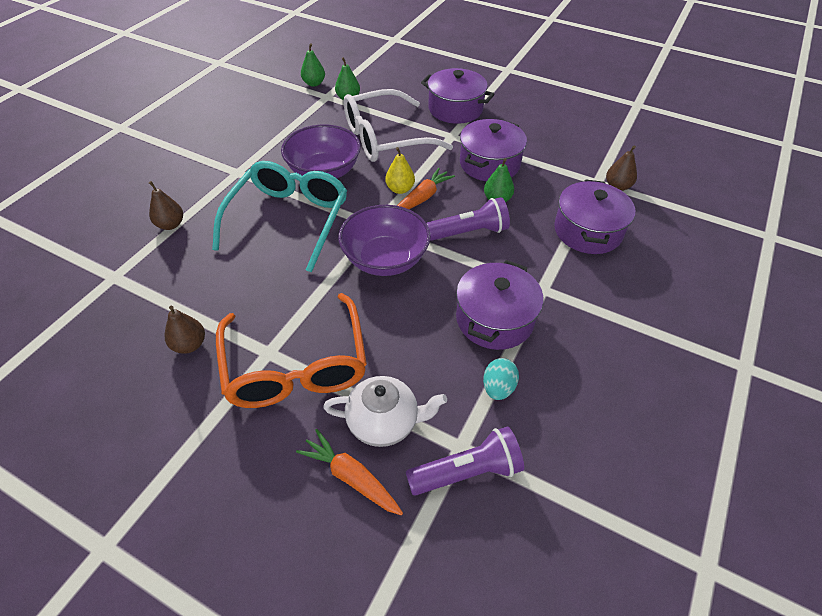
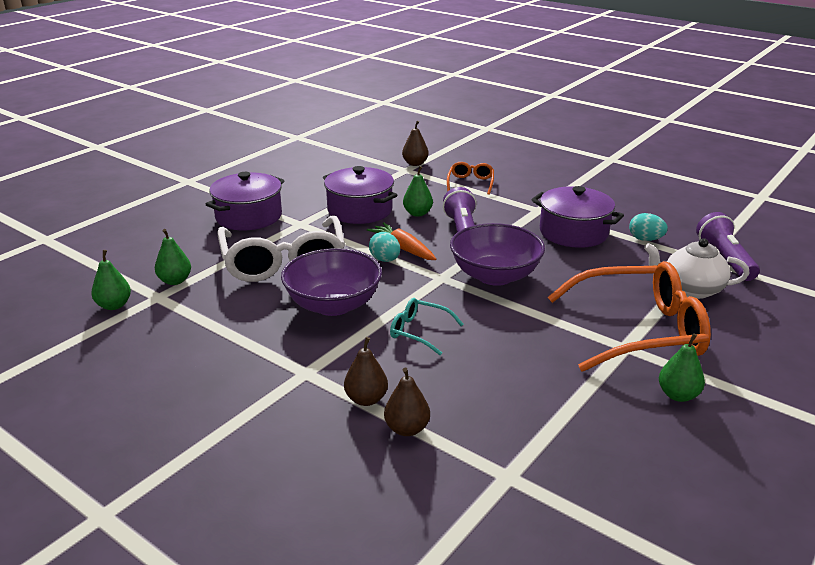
camera: 80 degrees left, 20 degrees down
brown pear [165,306,205,354] -> brown pear moved to [344,337,388,406]
turquoise glasses [212,161,347,273] -> turquoise glasses [390,298,463,355], size x0.46
orange carrot [296,429,403,515] -> none
white teapot [323,376,447,447] -> white teapot turned 90 degrees counterclockwise [644,238,750,299]
yellow pear [385,147,415,194] -> turquoise egg [369,232,400,262]
purple pot [554,179,635,254] -> orange glasses [447,162,494,195]
none -> green pear [659,333,705,402]

